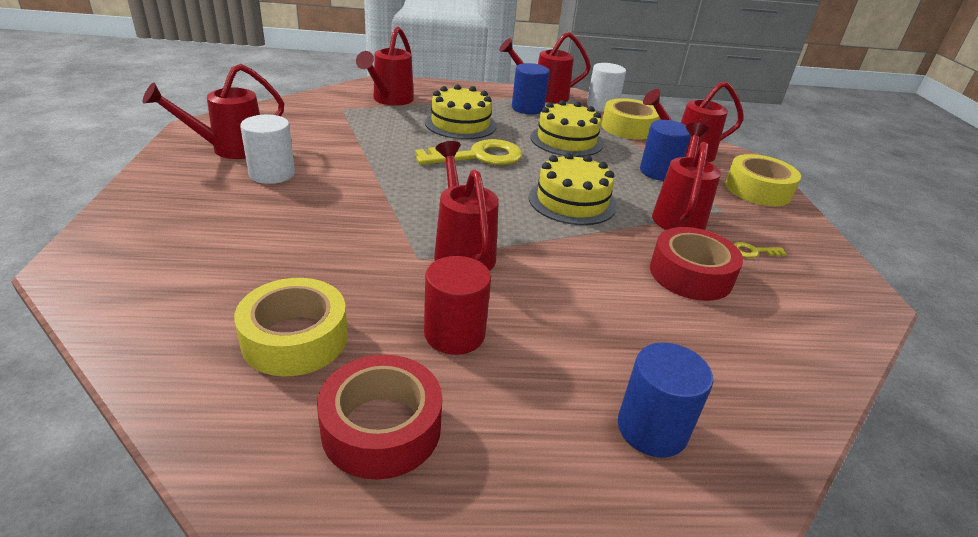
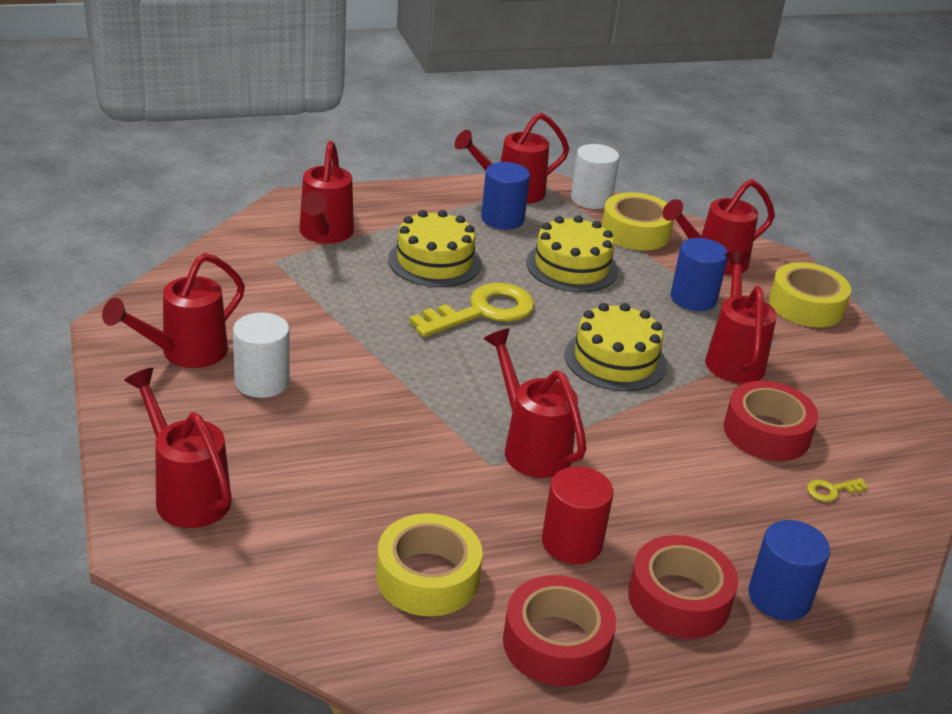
camera: 15 degrees left, 0 degrees up
yellow key [734,242,786,258] -> yellow key moved to [807,478,868,502]
none -> red watering can [124,368,232,528]
none -> red tape [628,535,738,639]

